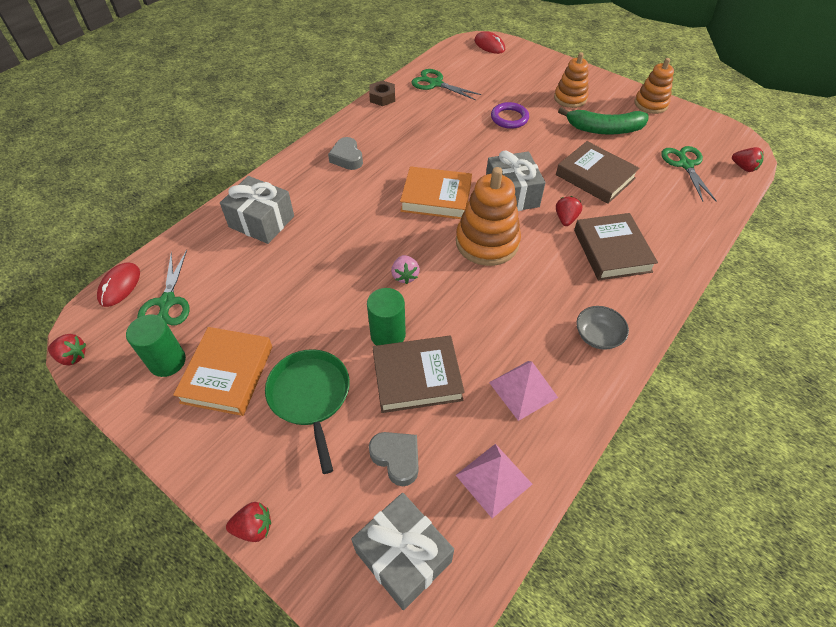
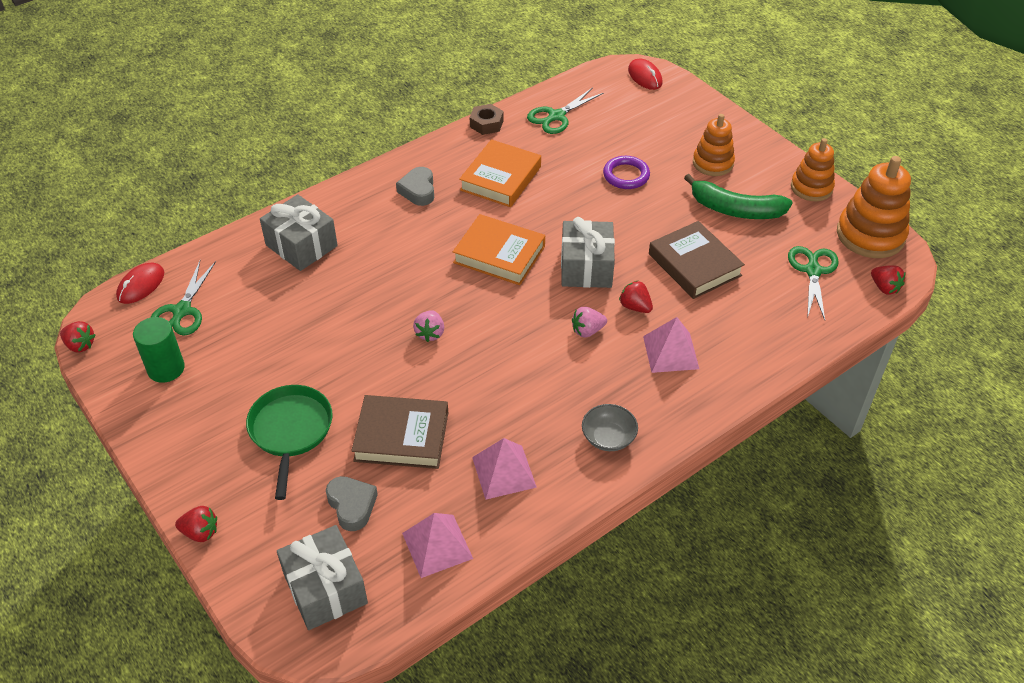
camera: 15 degrees right, 5 degrees down
orange book [173,327,272,416] -> orange book moved to [459,139,541,207]
green cylinder [367,288,406,346] -> none
green scissors [411,69,481,100] -> green scissors turned 90 degrees counterclockwise [527,88,603,134]
orange stacking toy [456,167,521,266] -> orange stacking toy moved to [837,156,911,258]
red strawberry [556,196,582,226] -> red strawberry turned 75 degrees counterclockwise [619,281,653,313]
brown book [574,213,658,281] -> pink pyramid [643,317,699,373]
none -> pink strawberry [572,307,607,337]

